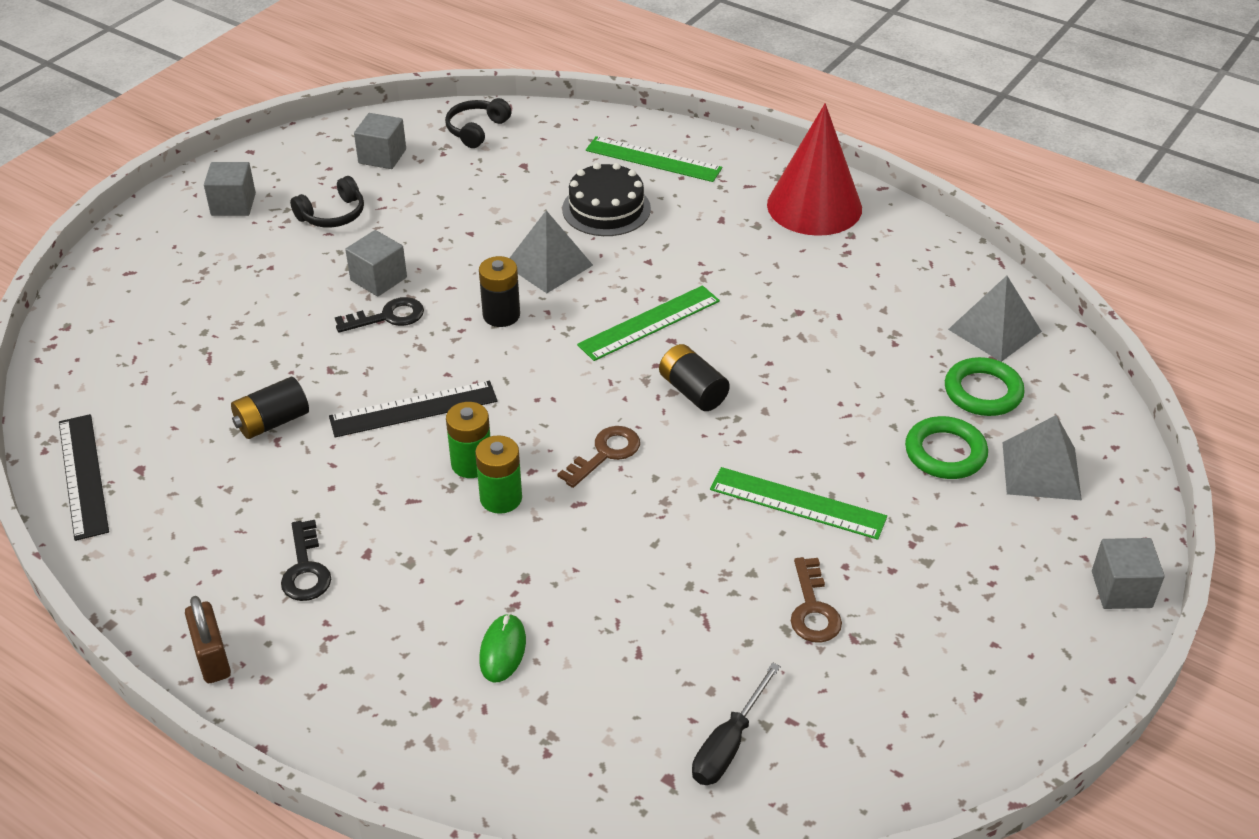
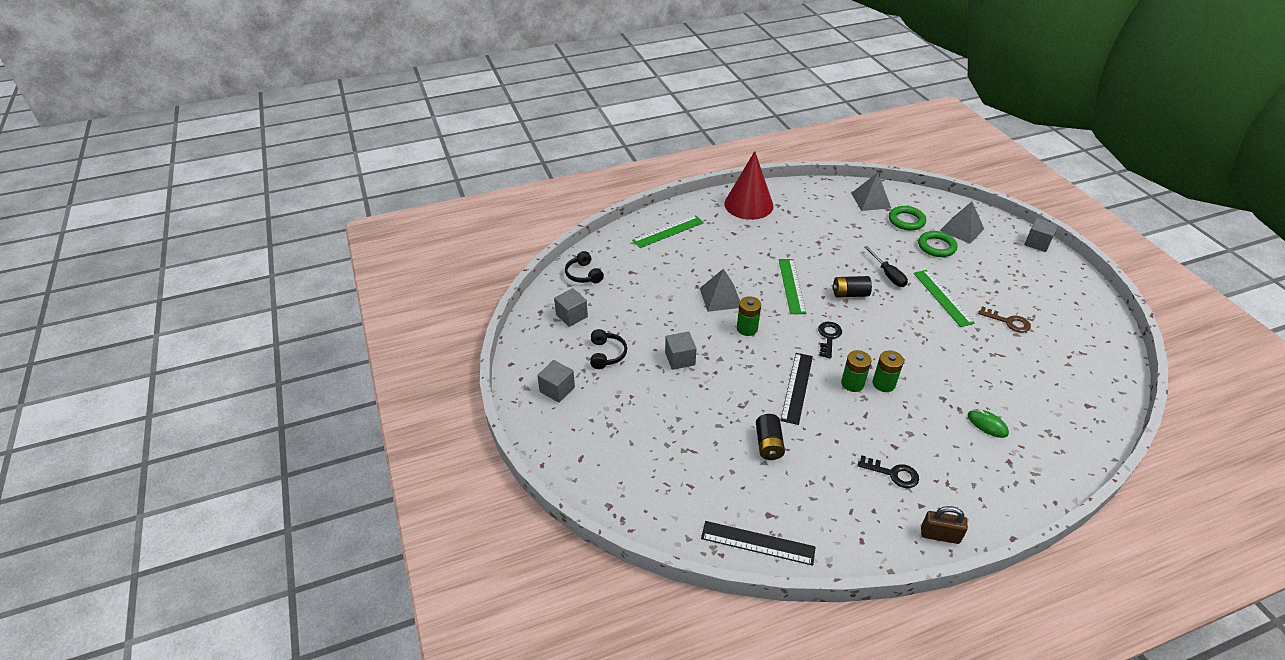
camera: 55 degrees left, 0 degrees up
black key [335,297,424,333] -> black key moved to [818,322,842,359]
black battery [479,256,520,327] -> green battery [737,296,761,336]
brown key [558,426,640,488] -> none
black cake [562,163,651,236] -> none
black screwdriver [692,662,781,785] -> black screwdriver moved to [864,246,908,287]
green ruler [710,467,887,540] -> green ruler turned 75 degrees counterclockwise [914,270,975,327]

